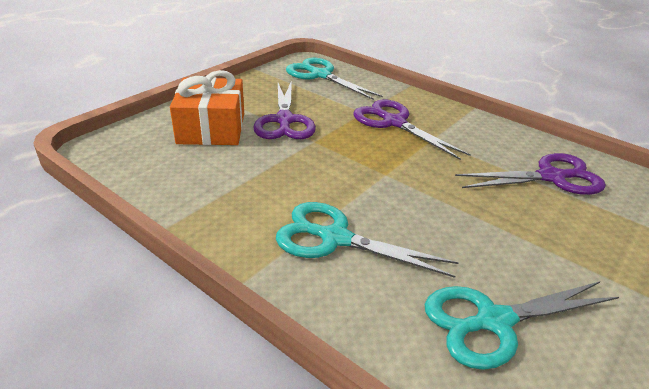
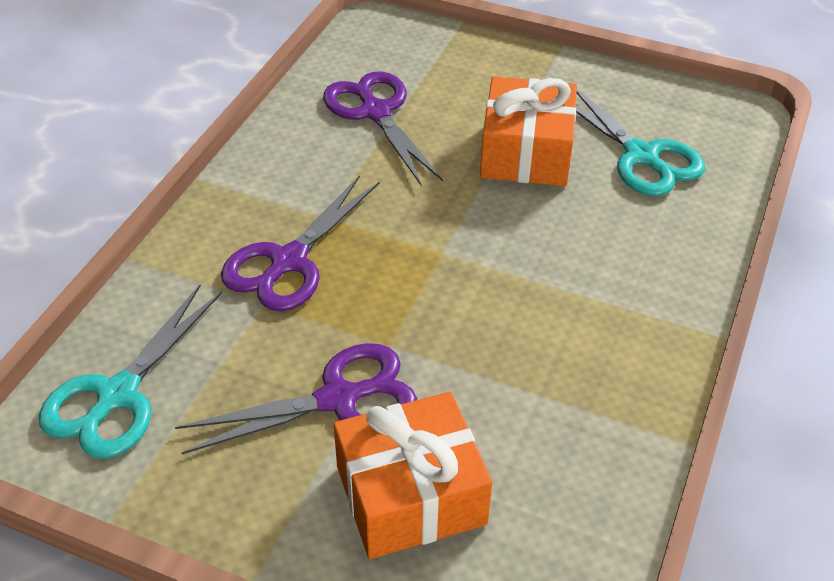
camera: 105 degrees left, 10 degrees up
turquoise scissors [276,202,459,278] -> none
none -> orange gift [480,76,577,186]

